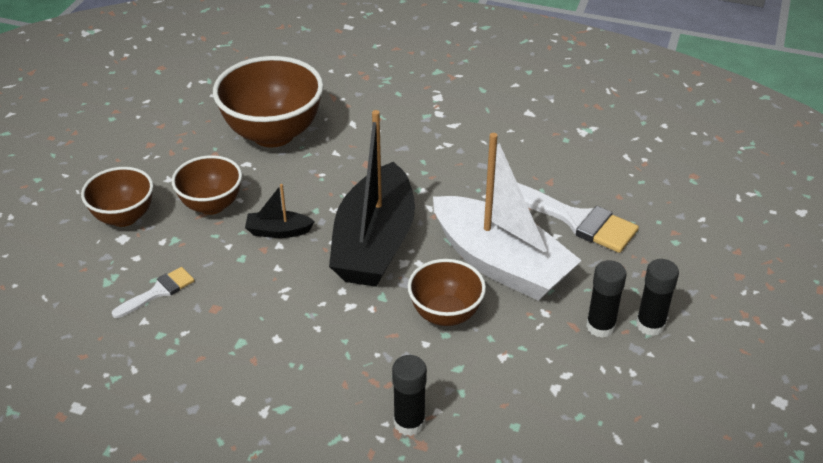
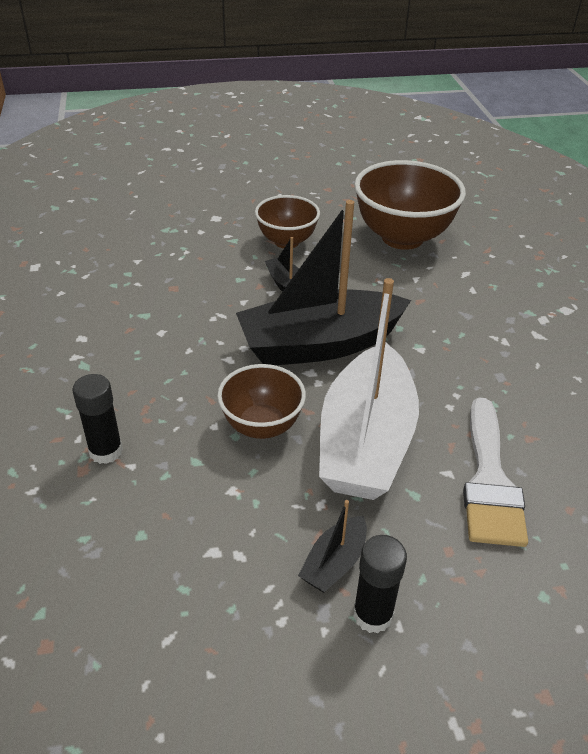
camera: 60 degrees right, 0 degrees up
brown bowl [81,167,153,227] -> none
white brush [112,267,195,318] -> none
black glue stick [586,260,627,338] -> black boat [298,500,367,593]

